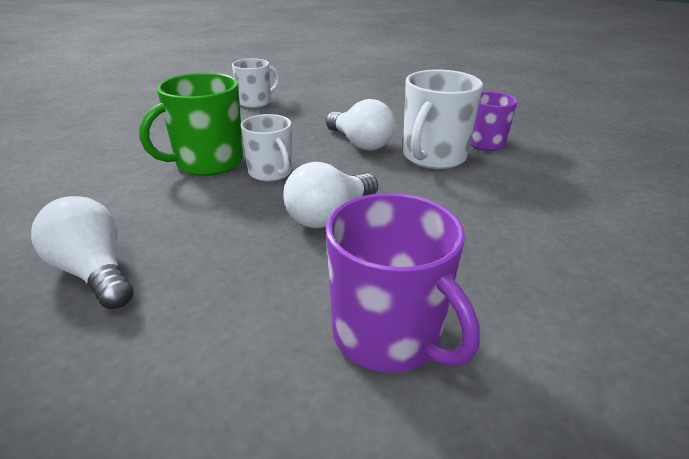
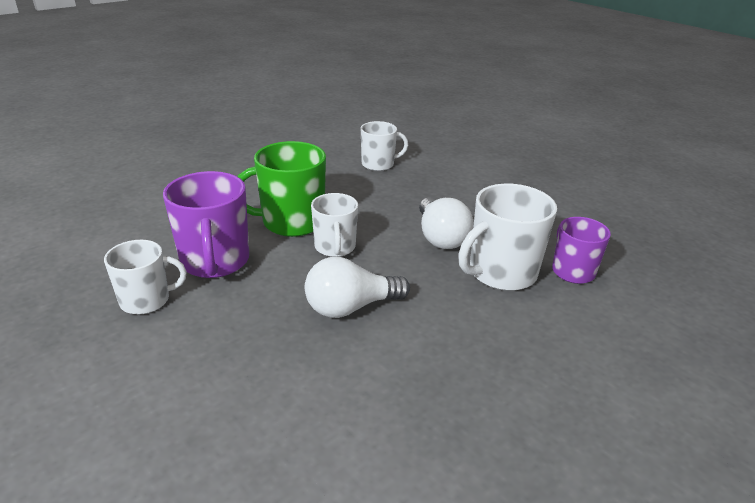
camera: 25 degrees right, 0 degrees up
white light bulb [31,196,134,309] -> white mug [104,240,186,314]
purple mug [326,193,479,373] -> purple mug moved to [163,171,249,278]

